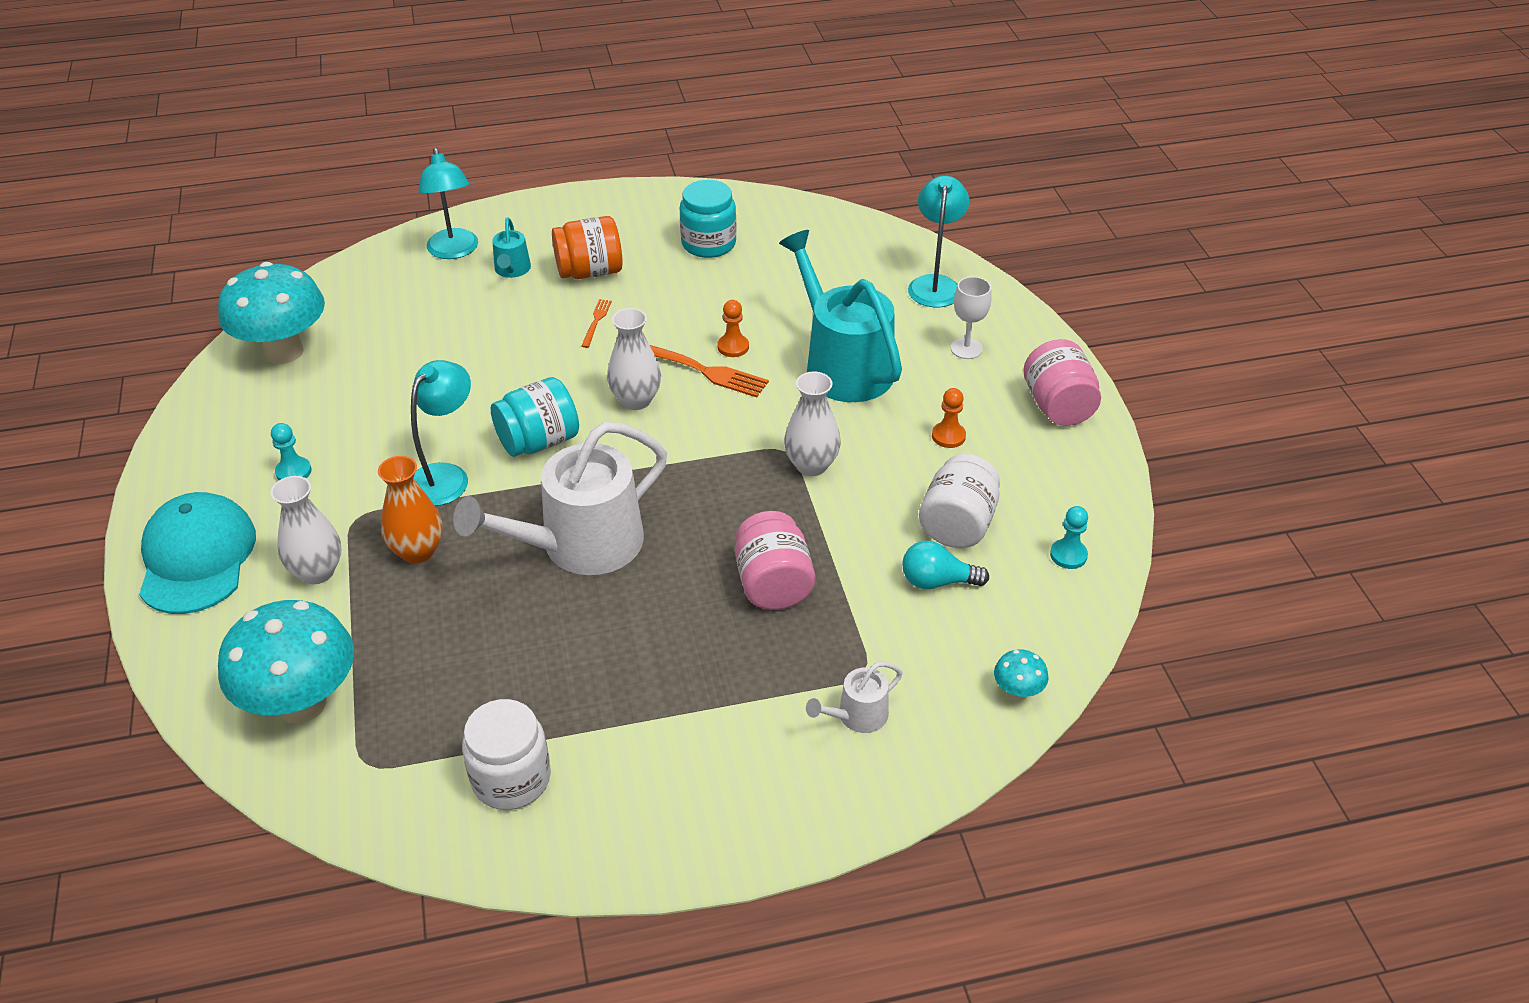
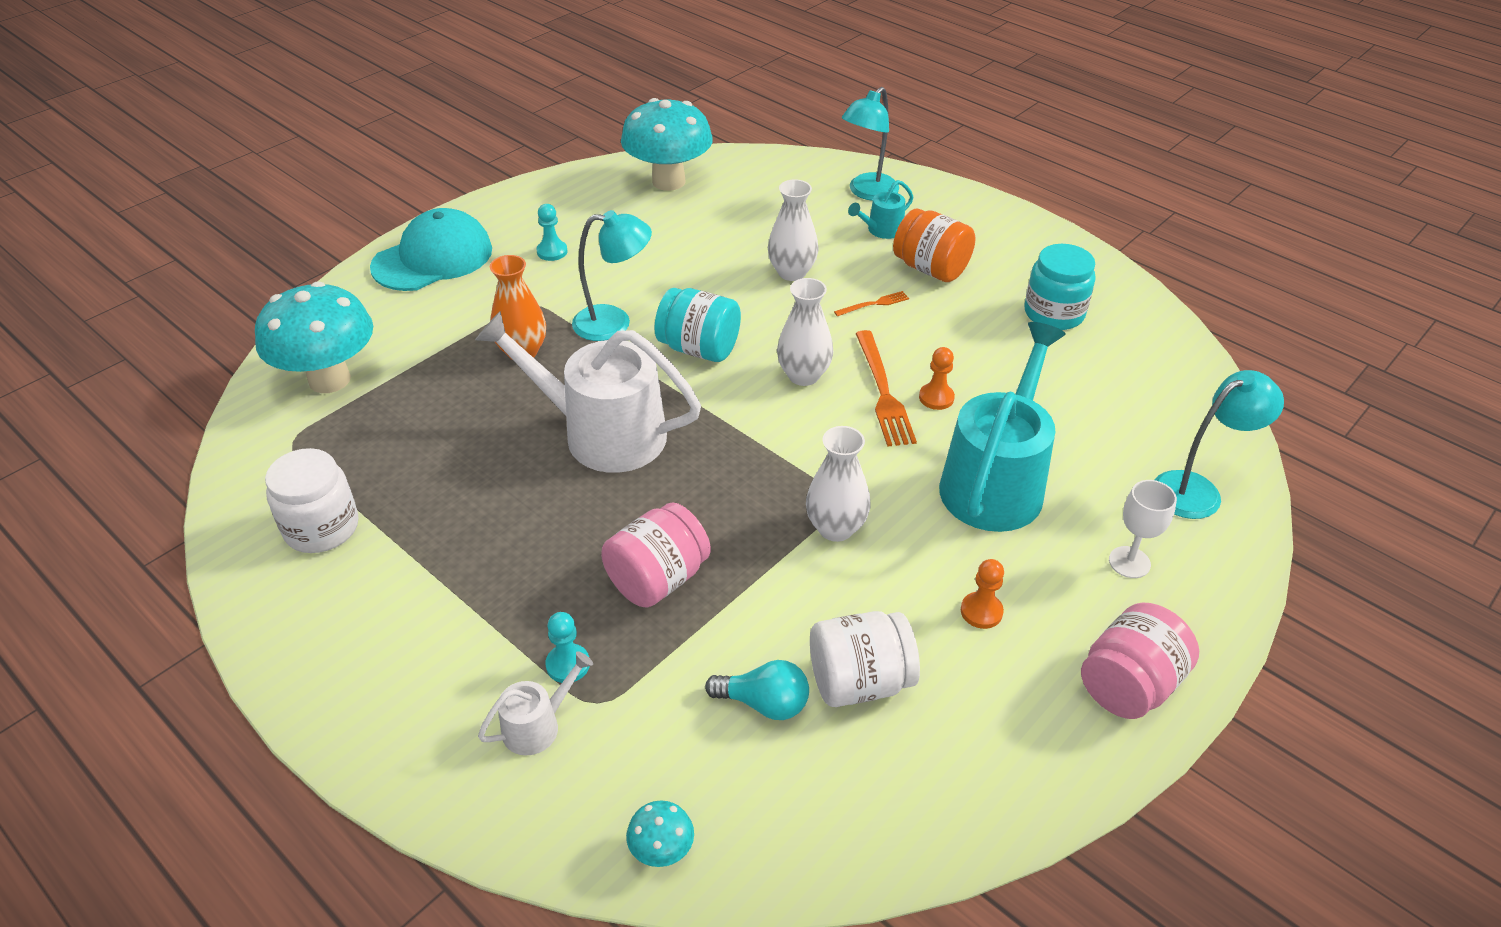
camera: 55 degrees right, 0 degrees up
white vase [271,476,341,584] -> white vase moved to [768,179,819,281]
white watering can [806,662,903,733] -> white watering can turned 120 degrees clockwise [478,651,593,755]
turquoise light bulb [902,540,989,589] -> turquoise light bulb turned 135 degrees clockwise [705,660,809,720]
turquoise pawn [1050,506,1088,569] -> turquoise pawn moved to [545,612,590,683]

